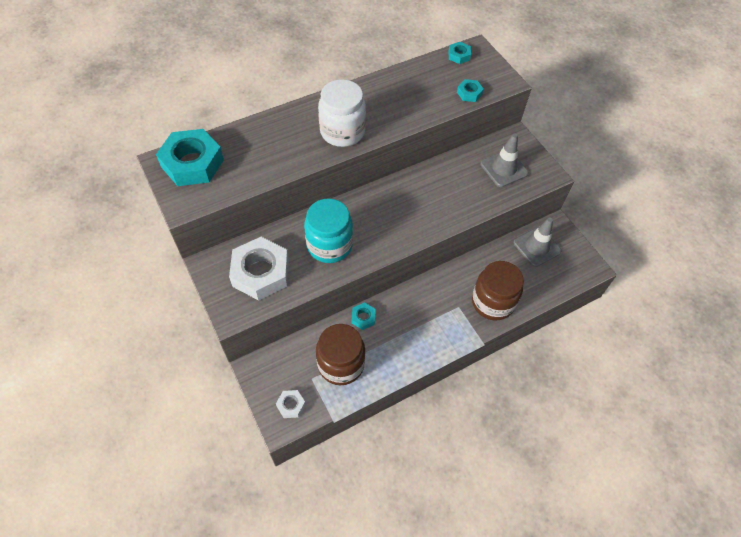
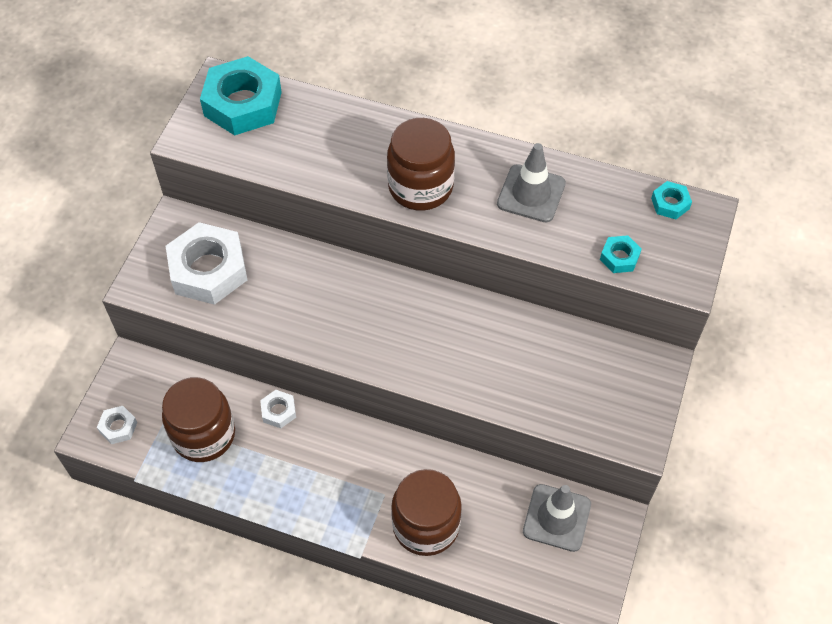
camera: 50 degrees right, 0 degrees up
turquoise jar [304,199,353,263] -> none
white jar [318,79,366,147] -> brown jar [387,118,455,210]
turquoise nut [352,302,376,330] -> white nut [260,390,296,428]
grey traffic cone [480,133,528,187] -> grey traffic cone moved to [497,143,566,222]

